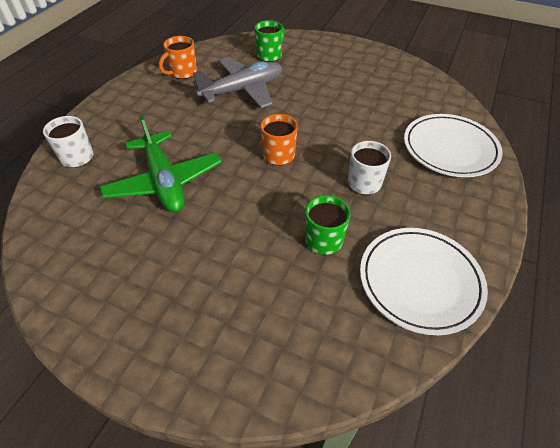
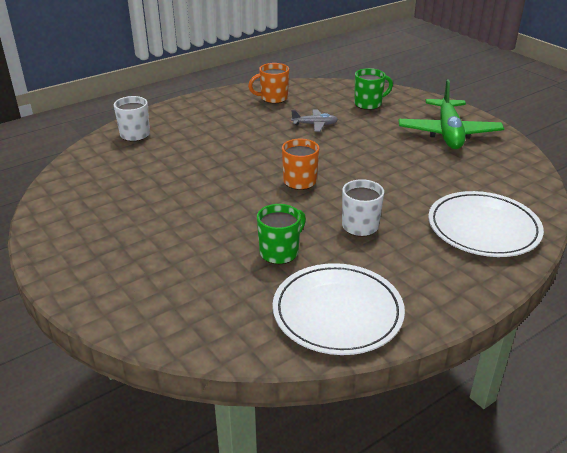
camera: 30 degrees right, 15 degrees down
green plane [100,115,222,213] -> green plane moved to [398,79,504,149]
grey plane [193,57,282,108] -> grey plane [291,109,338,132], size x0.48

